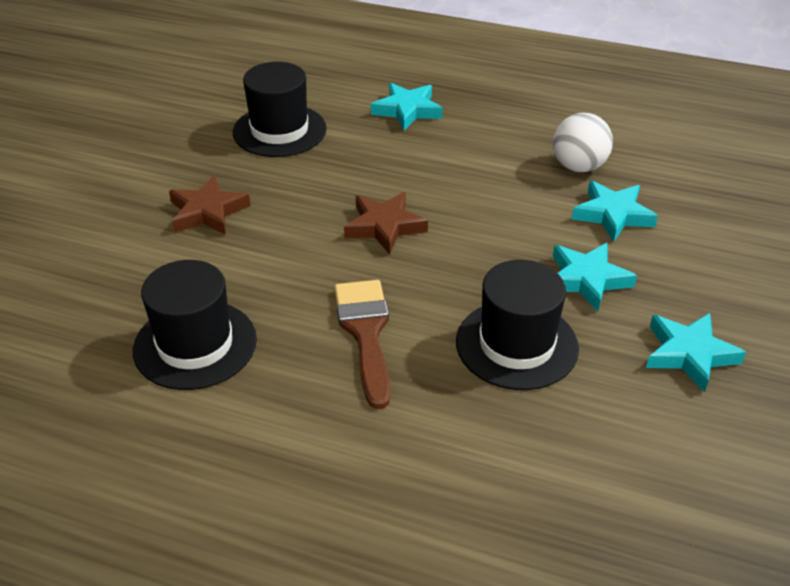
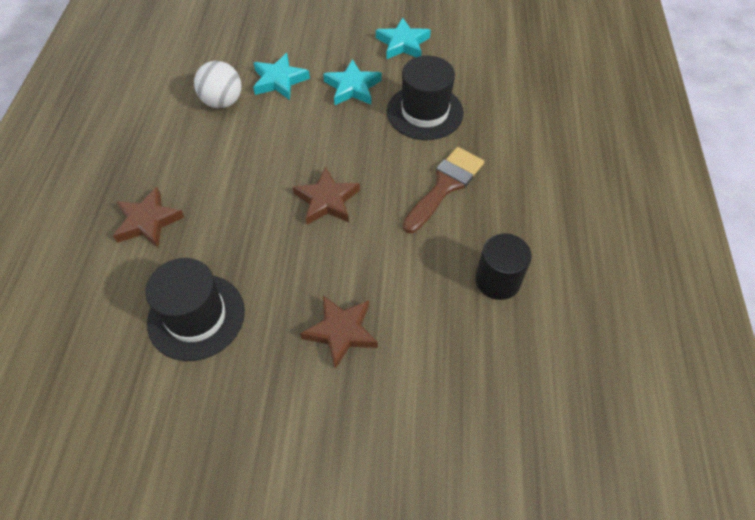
camera: 105 degrees left, 15 degrees up
black hat [133,260,257,390] -> black cylinder [475,233,532,300]
brown brush [334,280,390,409] -> brown brush turned 150 degrees clockwise [403,147,484,233]
turquoise star [371,83,443,130] -> brown star [113,187,184,248]

